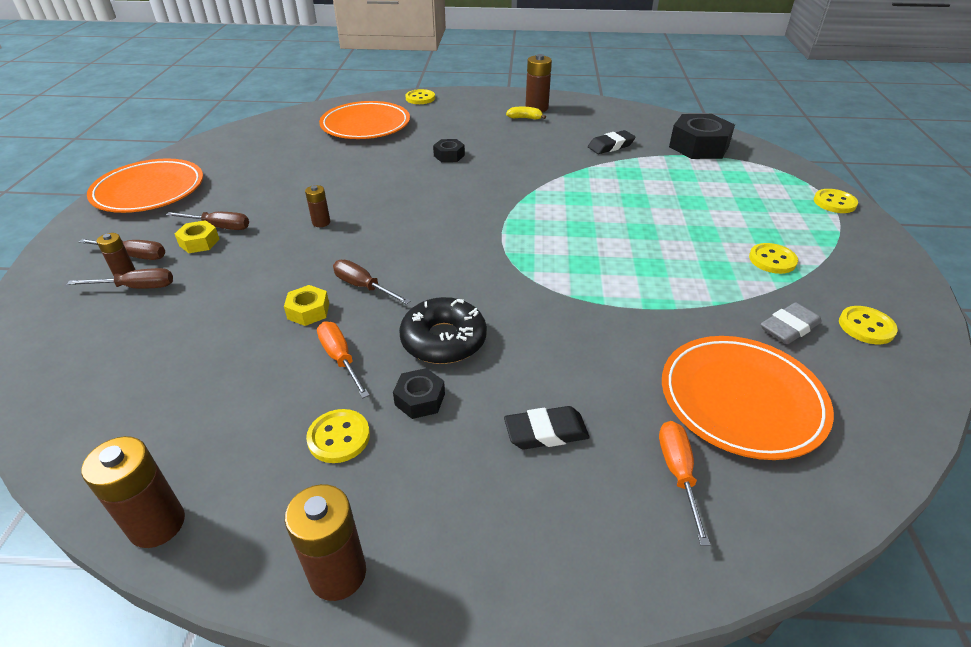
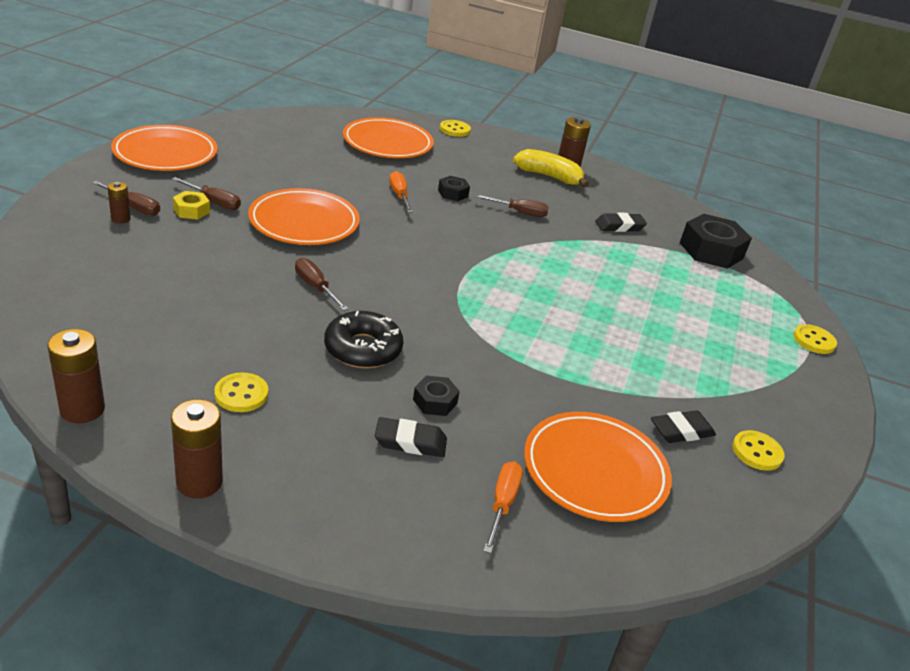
camera: 10 degrees right, 5 degrees down
brown screwdriver [67,268,173,288] -> brown screwdriver moved to [475,194,549,217]
yellow nut [284,285,329,326] -> none
brown battery [305,185,330,227] -> orange plate [248,188,360,245]
orange screwdriver [317,321,370,398] -> orange screwdriver moved to [389,171,413,213]
black nut [393,368,445,419] -> black nut moved to [413,375,460,416]
yellow banana [506,107,546,120] -> yellow banana [513,149,589,187], size x1.93
yellow button [749,243,798,274] -> none
grey eraser [761,302,822,344] -> black eraser [651,410,716,443]

